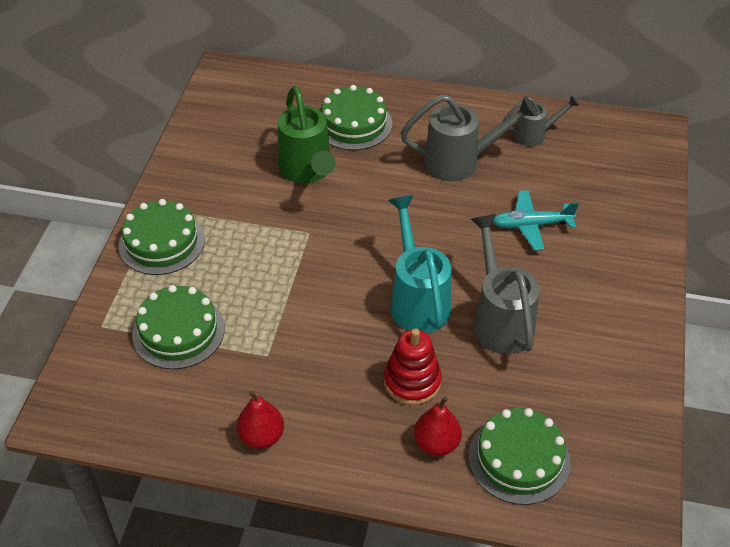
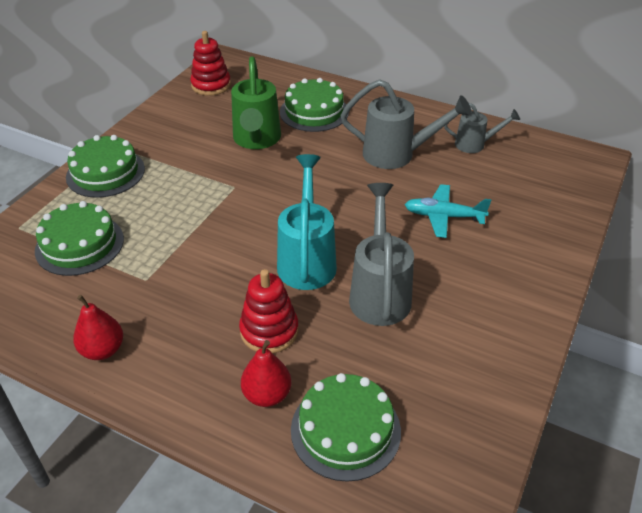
camera: 15 degrees right, 5 degrees down
none -> red stacking toy [190,31,231,96]

